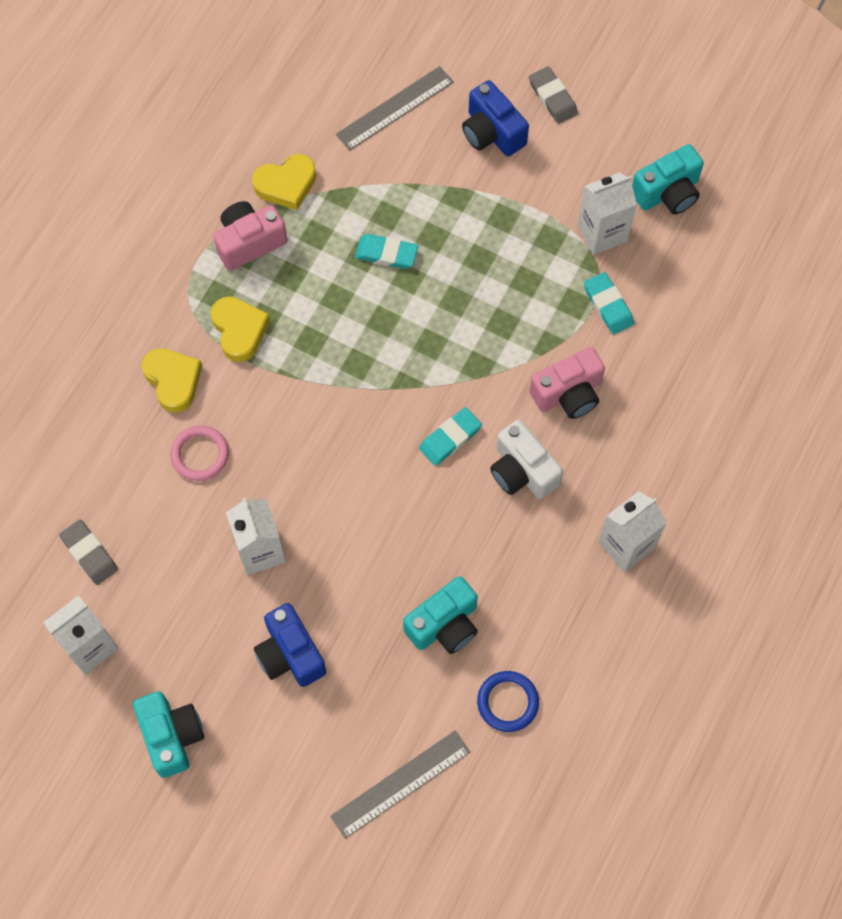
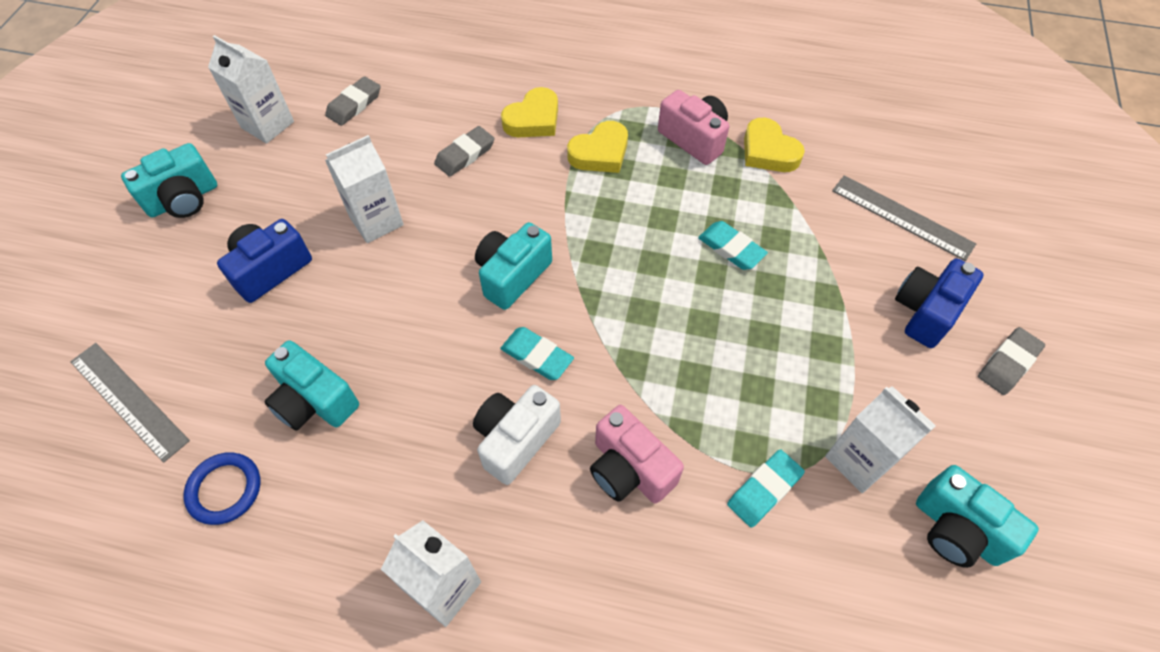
camera: 75 degrees right, 10 degrees down
pink ring [170,425,229,481] -> grey eraser [434,126,495,177]
turquoise eraser [355,234,418,269] -> turquoise eraser turned 45 degrees counterclockwise [698,221,768,270]
none -> turquoise camera [475,222,552,310]

